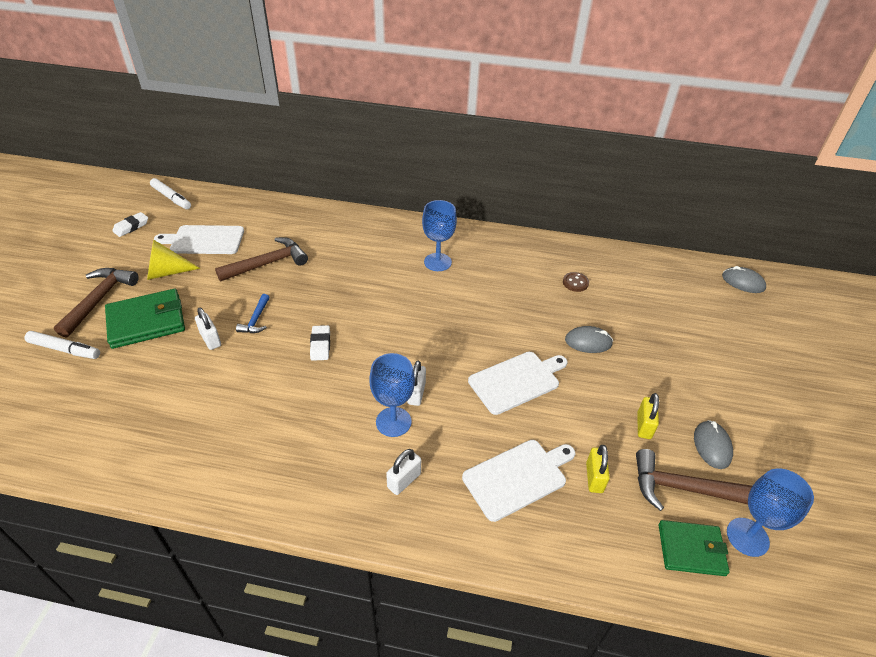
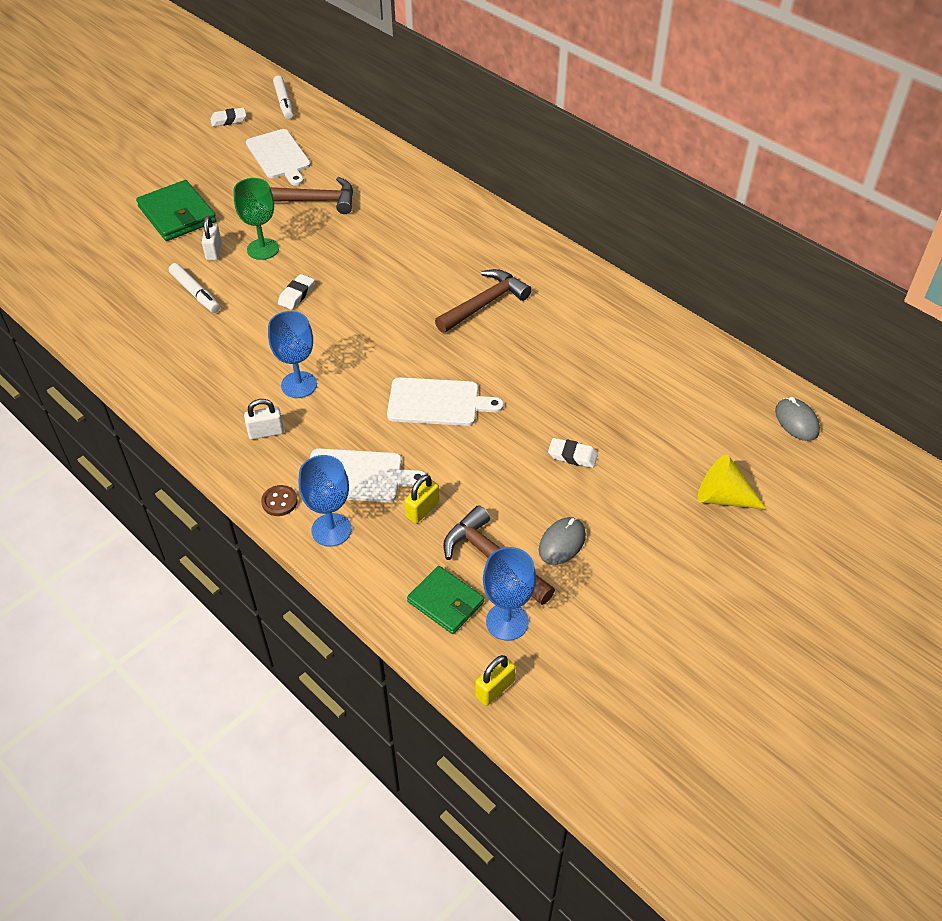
camera: 35 degrees right, 5 degrees up
white marker [24,331,100,359] -> white marker moved to [169,263,220,313]
brown hammer [54,268,139,338] -> brown hammer moved to [435,269,532,333]
green wallet [105,289,185,349] -> green wallet turned 45 degrees clockwise [136,180,217,241]
yellow cone [147,240,200,280] -> yellow cone moved to [698,454,767,510]
white cutting board [154,225,244,254] -> white cutting board turned 150 degrees counterclockwise [246,129,311,186]
blue hammer [236,294,270,333] -> green goblet [234,178,279,260]
white padlock [407,360,426,406] -> none
blue goblet [422,200,457,271] -> blue goblet moved to [299,455,352,547]
brown button [563,272,589,292] -> brown button moved to [261,485,298,516]
grey mouse [565,326,613,353] -> none
yellow padlock [637,393,659,439] -> yellow padlock moved to [475,655,515,706]
none -> white eraser [548,438,598,468]

